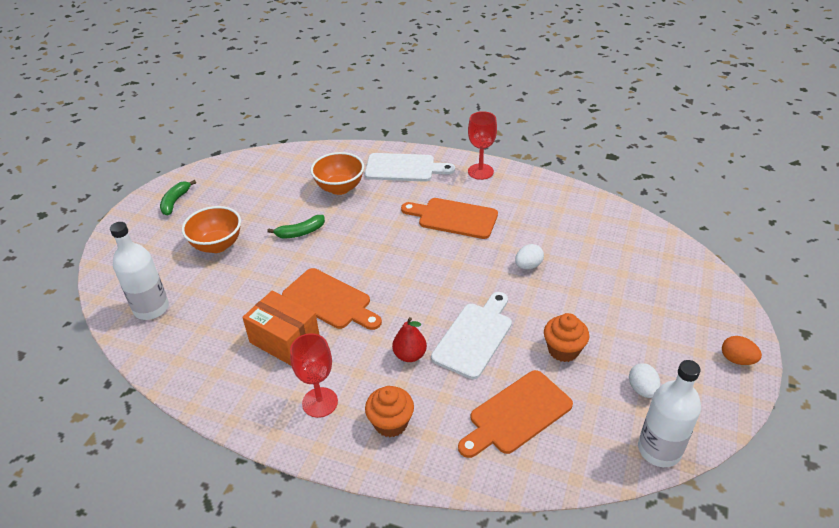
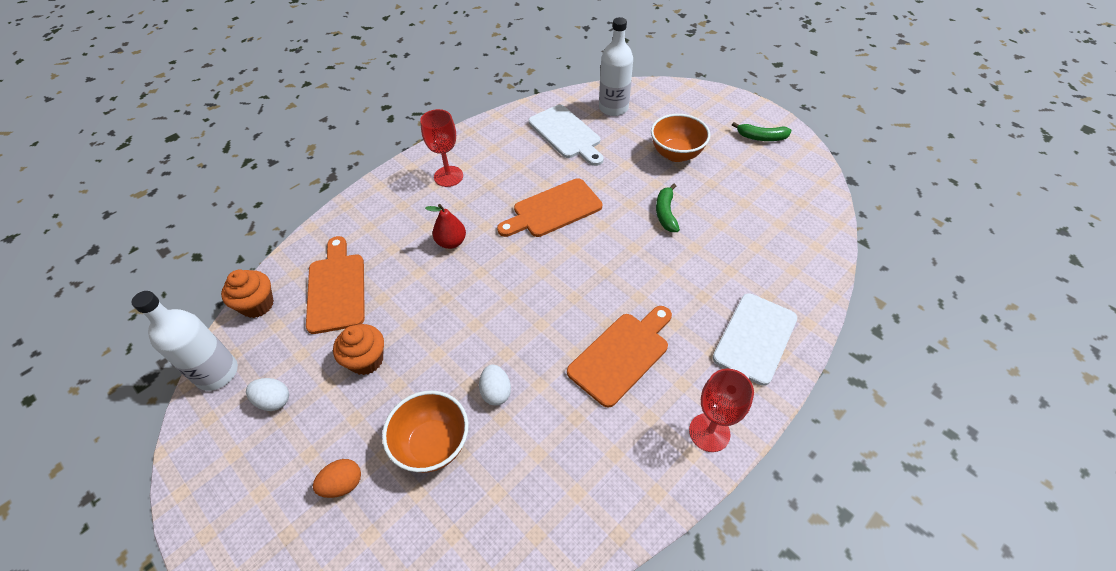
camera: 115 degrees right, 10 degrees up
green banana [160,180,196,215] -> green banana turned 150 degrees clockwise [732,122,792,141]
orange box [242,290,320,365] -> none
orange bowl [311,152,364,195] -> orange bowl moved to [382,391,468,473]
orange cupcake [365,386,414,437] -> orange cupcake moved to [221,269,274,318]
white cutting board [431,292,512,379] -> white cutting board moved to [529,105,604,166]
orange egg [722,336,762,365] -> orange egg moved to [313,459,361,498]

